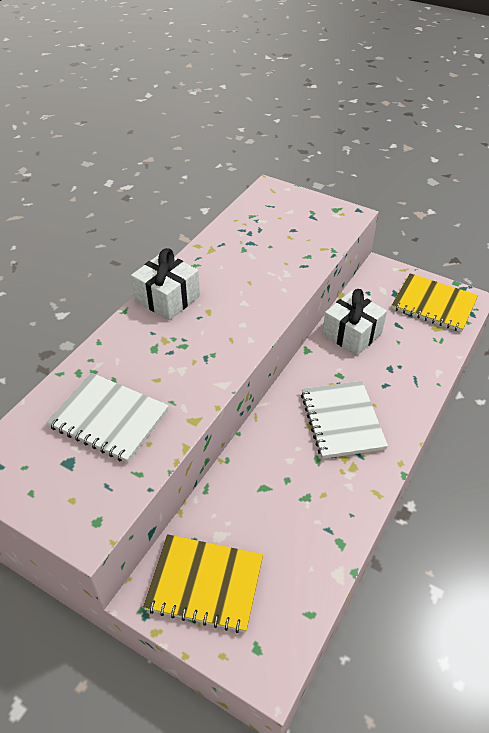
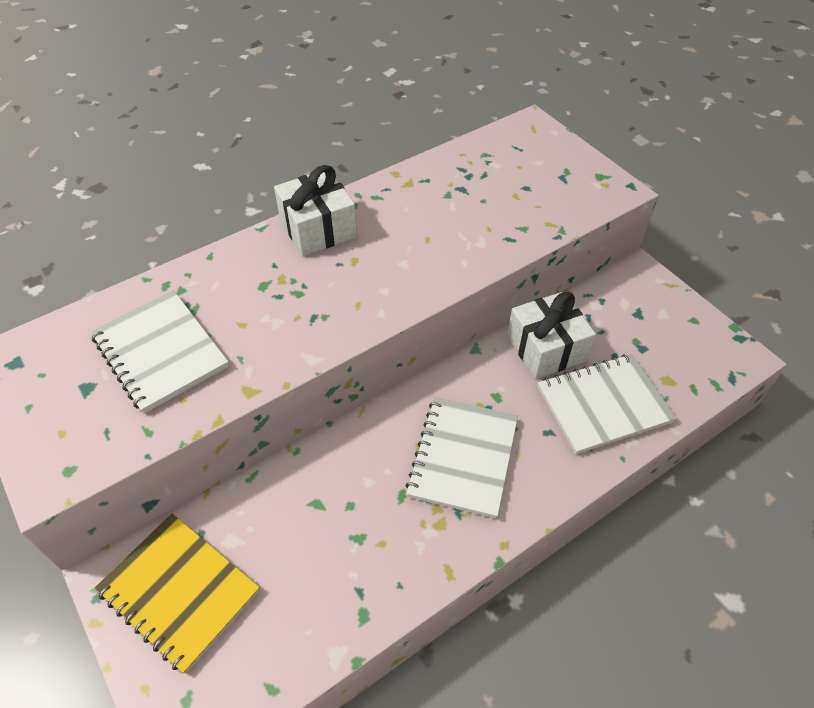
camera: 25 degrees right, 5 degrees up
yellow notebook [392,273,478,332] -> none
none -> white notebook [538,354,677,454]

